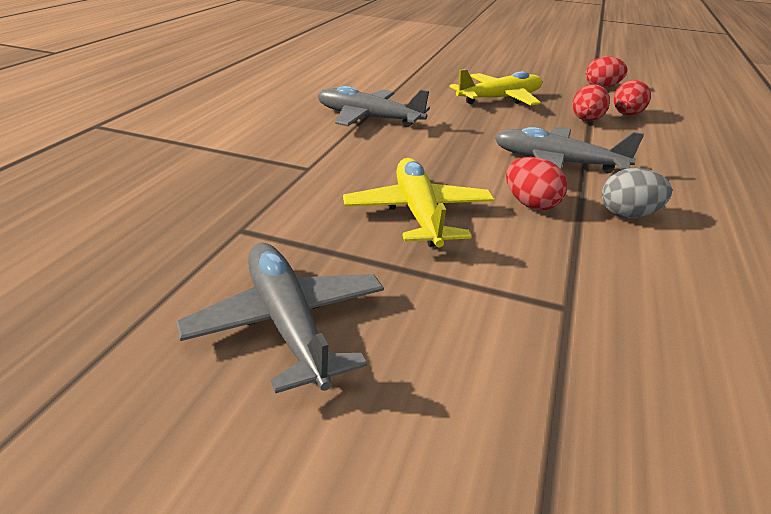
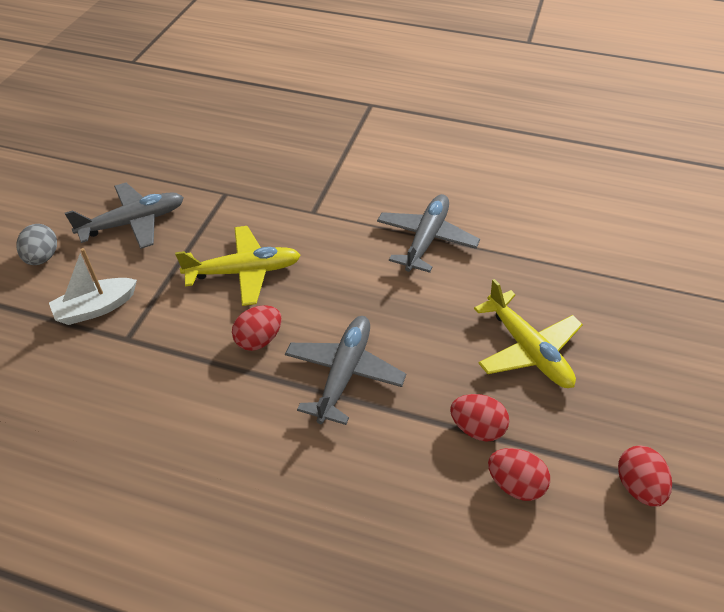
camera: 90 degrees right, 15 degrees up
grey egg [602,168,672,218] -> grey egg moved to [16,224,57,265]
none -> white boat [49,248,137,325]

